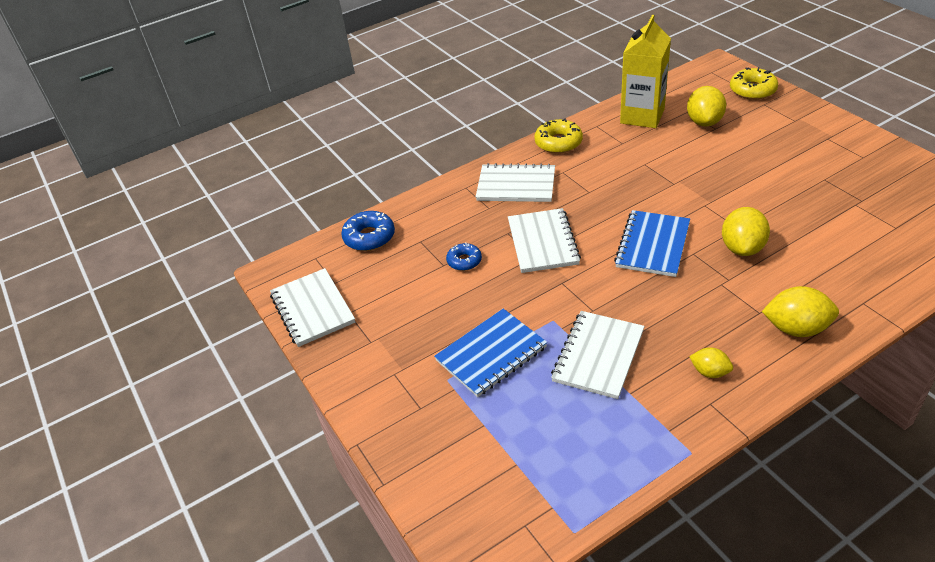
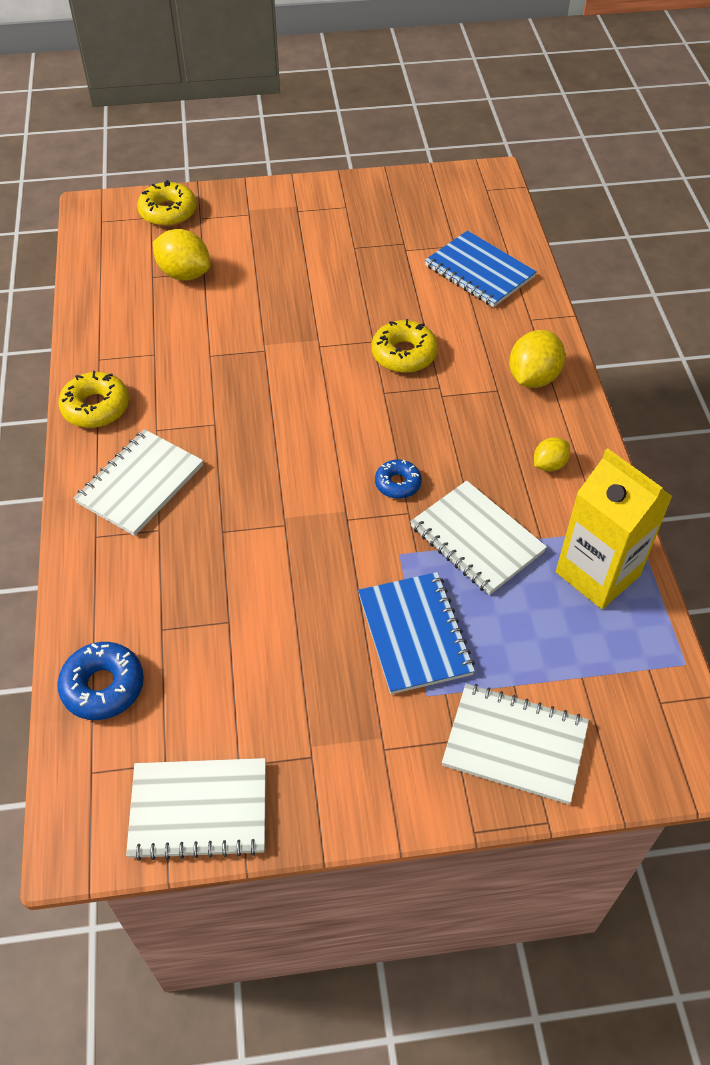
camera: 70 degrees left, 10 degrees up
blue donut [446,242,482,271] -> blue donut moved to [375,460,422,499]
white notebook [508,208,581,273] -> white notebook moved to [442,684,589,804]
blue notebook [614,210,690,277] -> blue notebook moved to [425,231,537,307]
yellow carton [620,15,671,128] -> yellow carton moved to [556,448,673,609]
yellow lemon [722,207,770,256] -> yellow donut [371,319,438,373]

